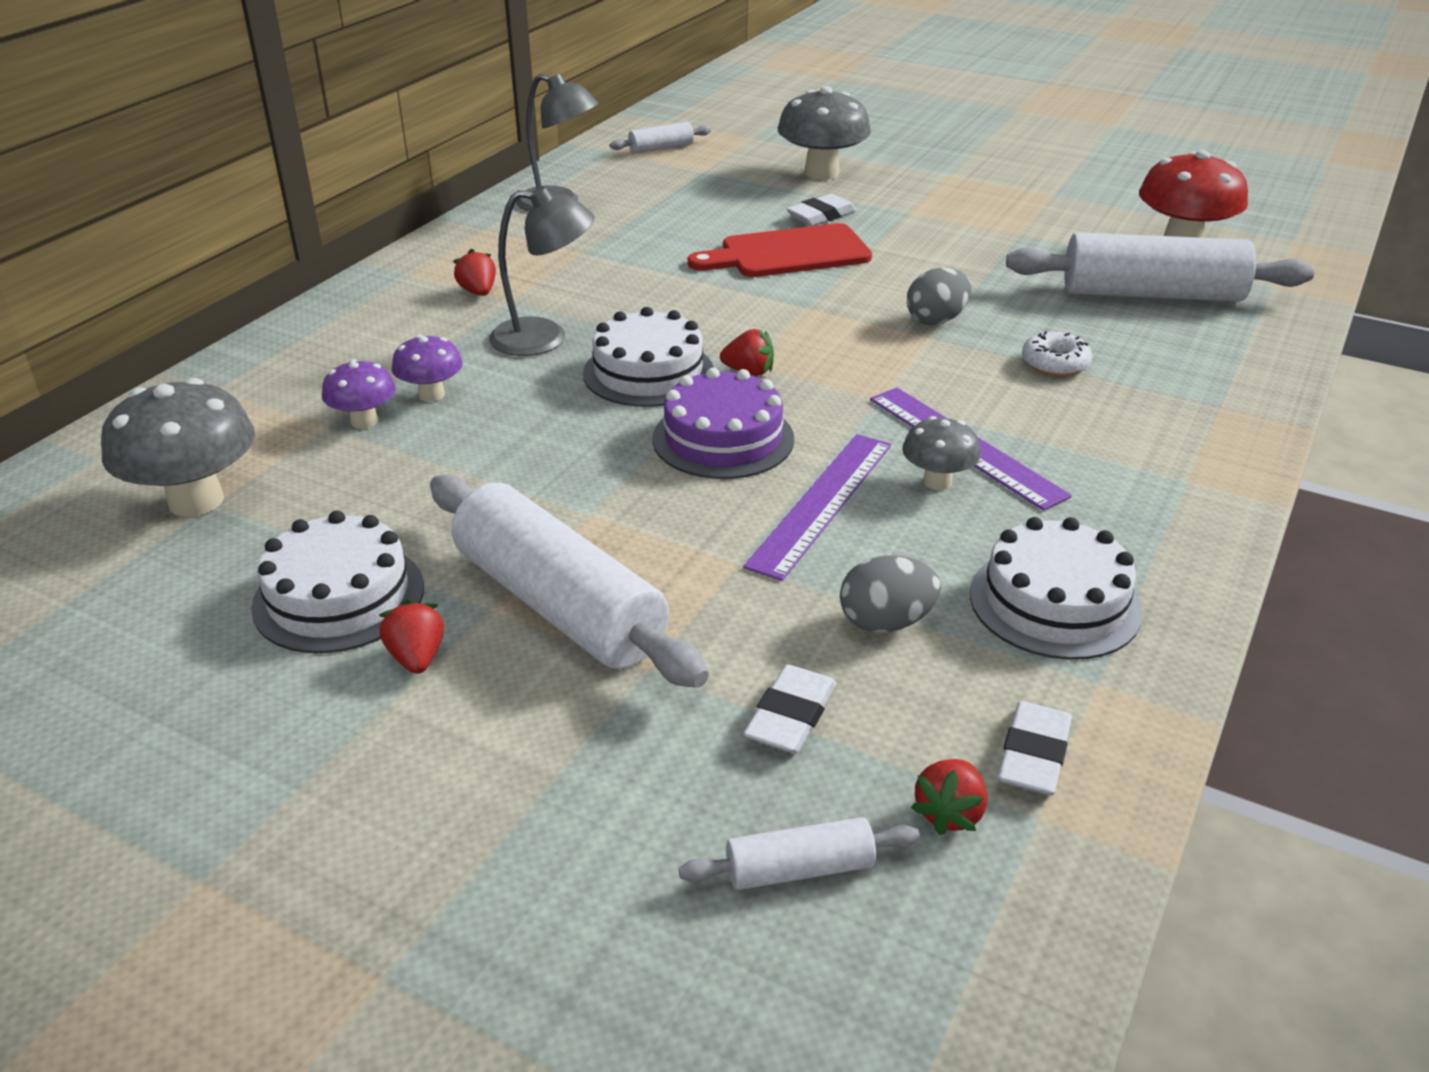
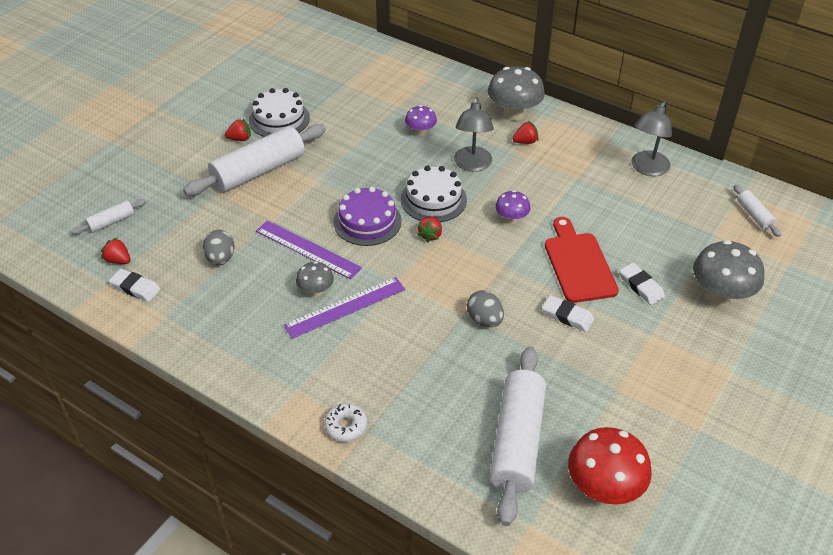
camera: 95 degrees right, 10 degrees up
grey mushroom [101,378,255,517] -> grey mushroom moved to [488,67,545,121]
purple mushroom [322,359,396,429] -> purple mushroom moved to [495,190,530,224]
white rolling pin [679,817,920,890] -> white rolling pin turned 60 degrees clockwise [72,199,146,234]
white eraser [743,664,836,753] -> white eraser moved to [542,295,594,332]
white cake [970,517,1143,660] -> none
white donut [1022,331,1092,377] -> white donut moved to [324,403,368,442]

